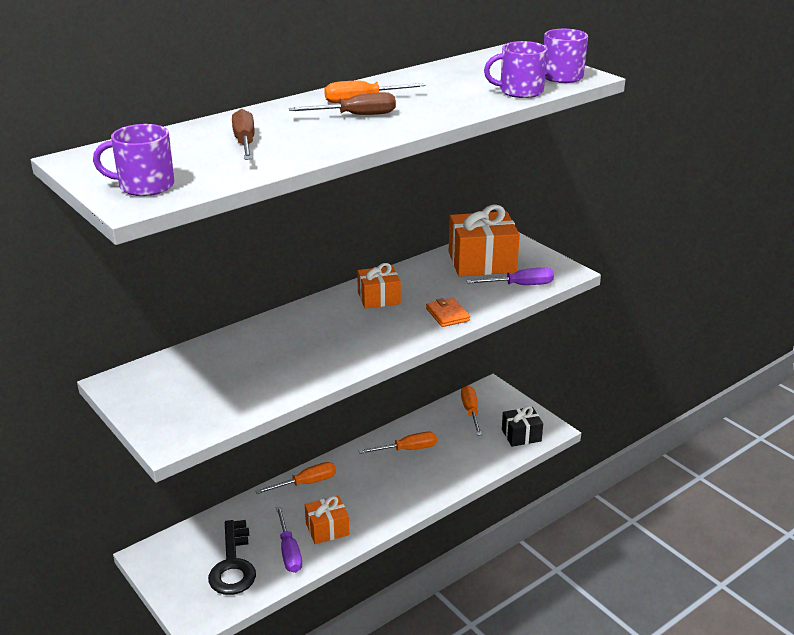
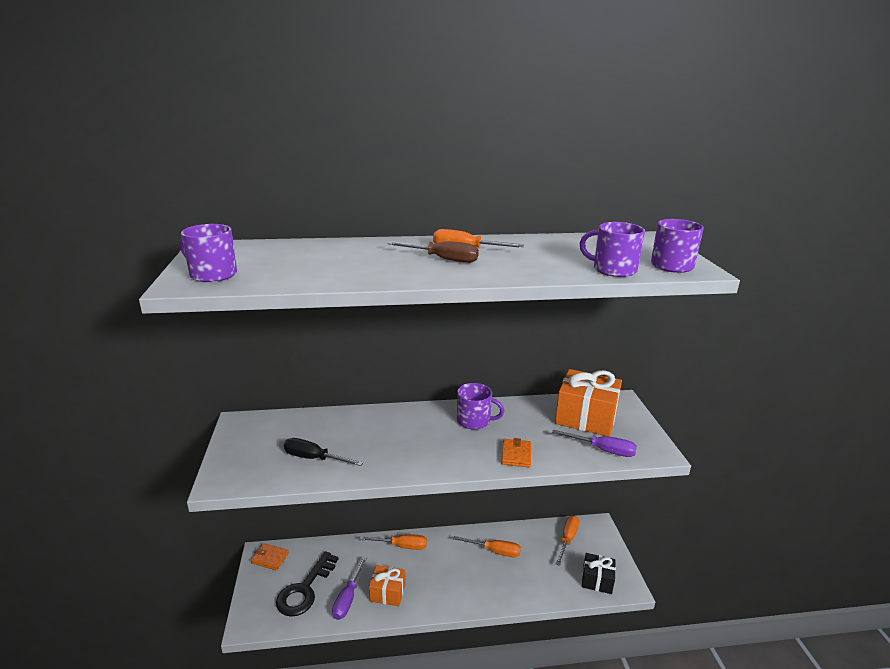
camera: 30 degrees right, 5 degrees down
brown screwdriver [232,109,255,160] -> none
orange gift [357,263,401,309] -> purple mug [457,383,504,430]
none -> orange wallet [251,543,289,570]
none -> black screwdriver [284,438,363,466]

